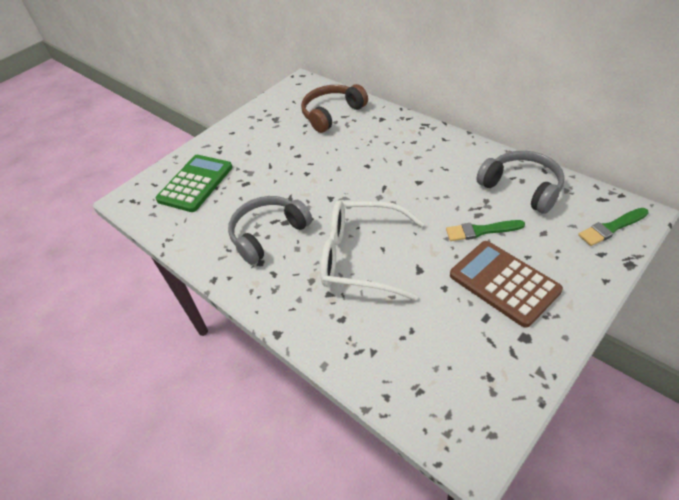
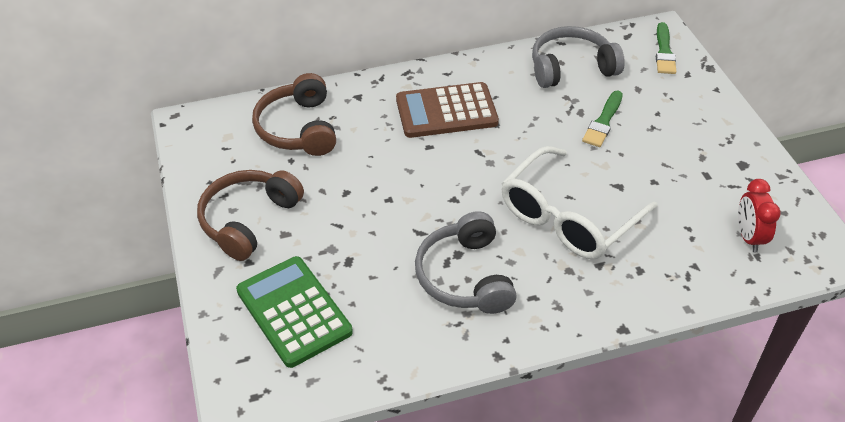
camera: 65 degrees left, 0 degrees up
brown calculator [450,241,563,328] -> brown calculator moved to [396,82,499,138]
none -> brown headphones [197,170,304,261]
none -> red clock [738,179,781,252]

